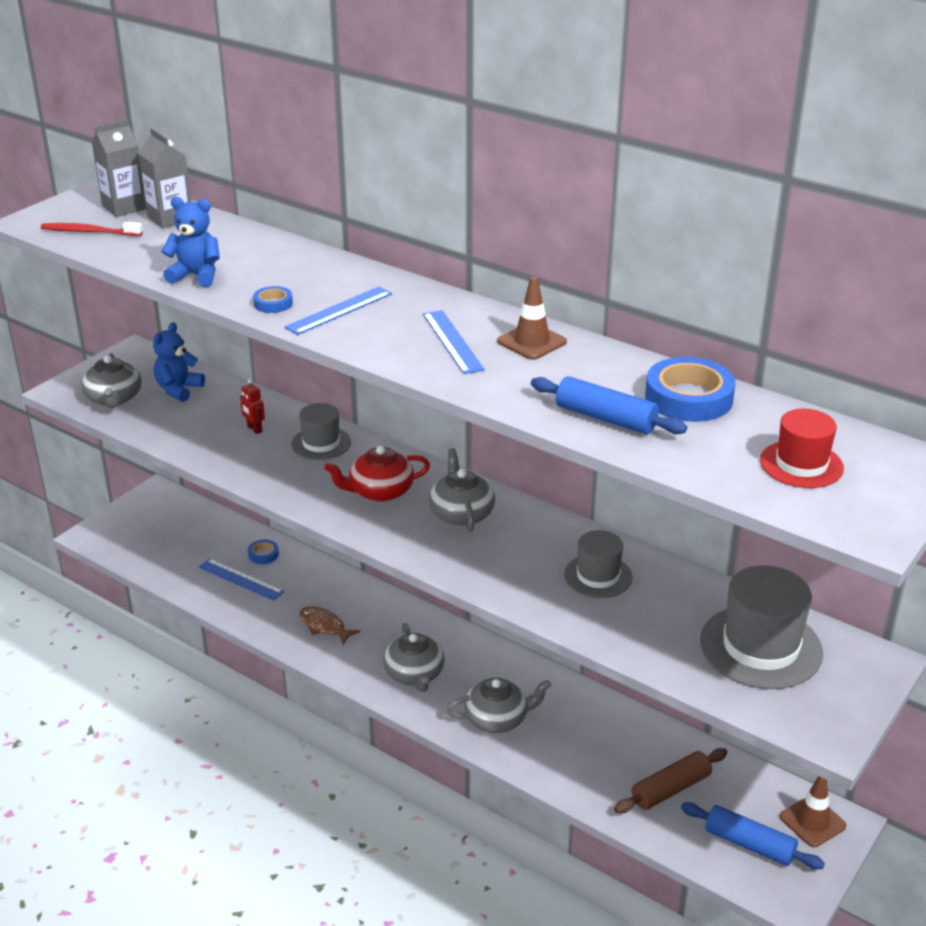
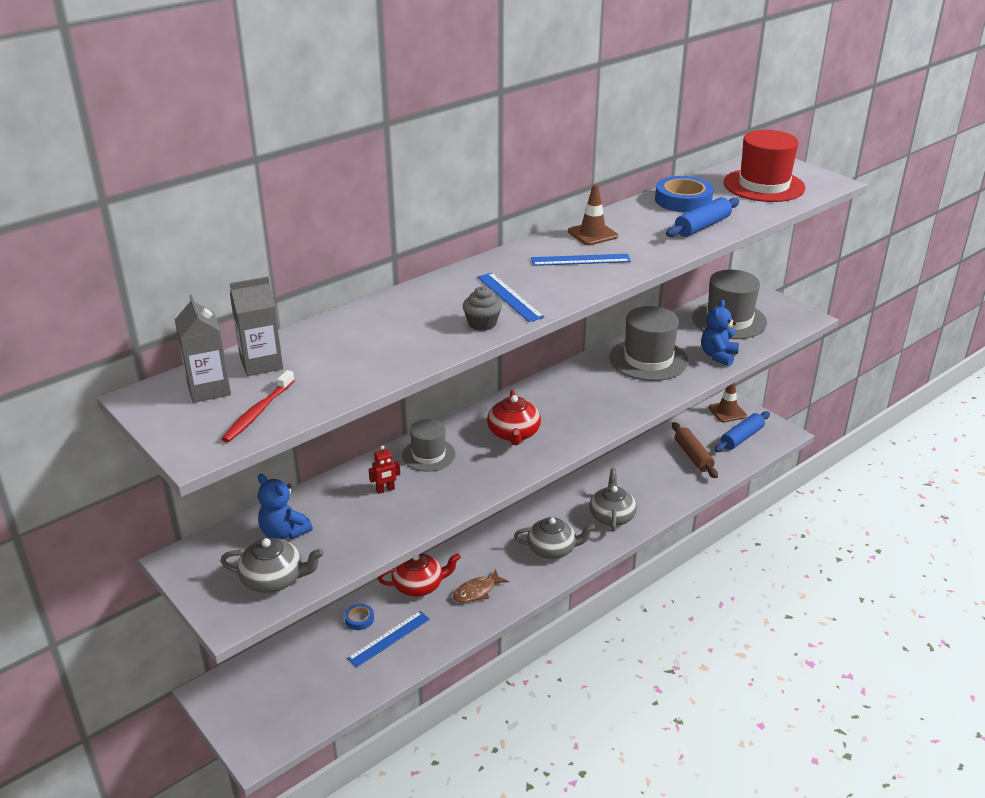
camera: 75 degrees left, 0 degrees up
blue teddy bear [161,197,220,287] -> blue teddy bear moved to [701,300,739,366]
blue tape [253,286,293,313] -> grey cupcake [463,286,502,331]
grey teapot [429,448,495,532] -> none
grey hat [564,530,633,598] -> grey hat [609,306,688,381], size x1.66
red hat [760,409,844,488] -> red hat [724,130,805,202], size x1.66
none -> red teapot [378,553,461,597]

